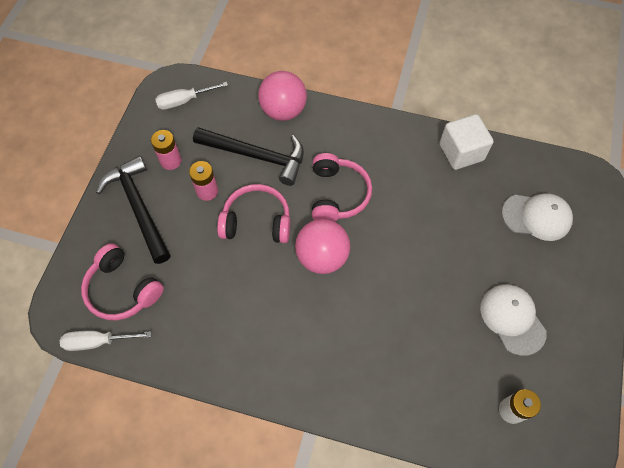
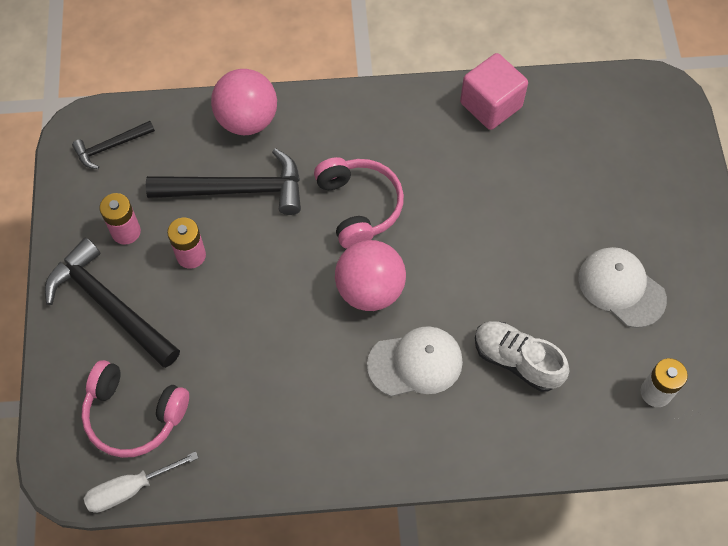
camera: 20 degrees left, 0 degrees up
white screwdriver [155,82,228,110] -> black hammer [72,121,155,169]
pink headphones [217,184,290,243] -> none
white cube [439,114,494,170] -> pink cube [460,53,528,130]
white cap [502,193,573,241] -> white cap moved to [367,326,463,397]
none -> white shoe [475,321,569,392]

